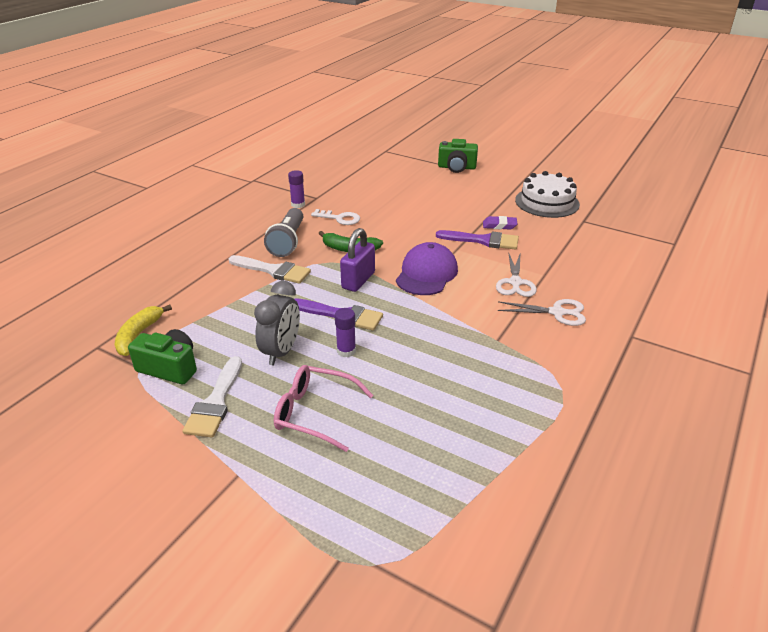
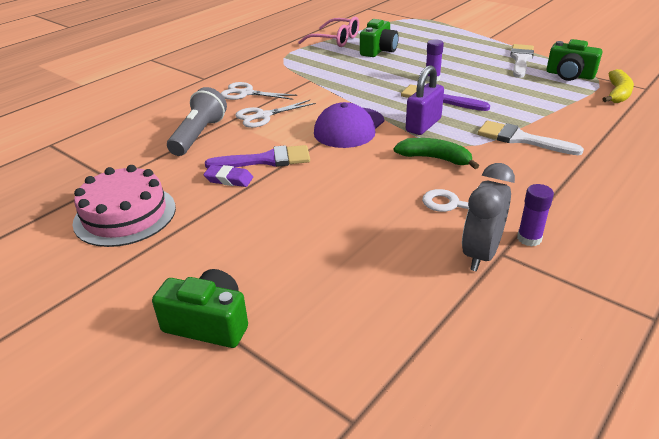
camera: 170 degrees left, 0 degrees up
grey clock [254,281,300,365] -> grey clock moved to [462,163,515,271]
grey flashlight [264,208,303,257] -> grey flashlight moved to [167,87,227,156]
pink glasses [274,365,373,452] -> pink glasses moved to [298,17,359,47]
purple brush [436,230,519,250] -> purple brush turned 150 degrees clockwise [205,145,310,169]
white scissors [496,252,537,297] -> white scissors turned 135 degrees counterclockwise [235,100,316,128]
white cake [515,171,580,218] -> pink cake [73,165,176,247]
none -> green camera [360,19,399,57]

